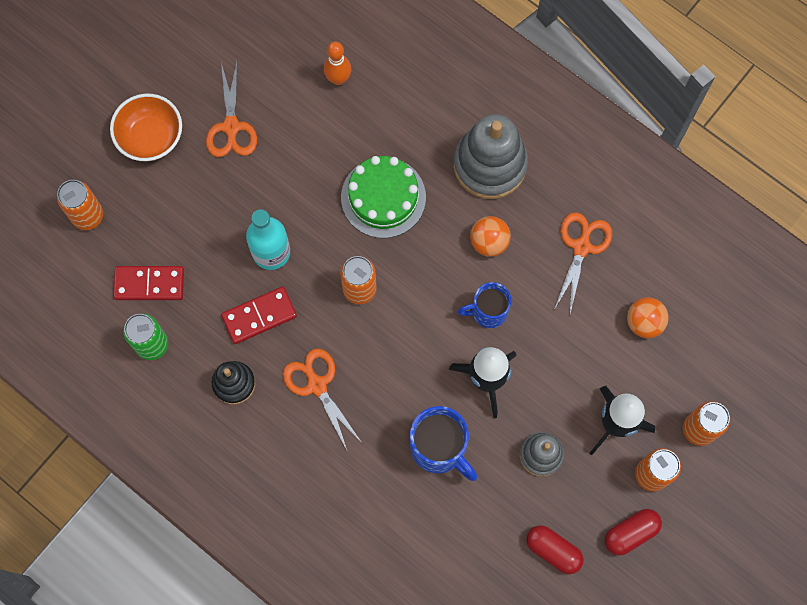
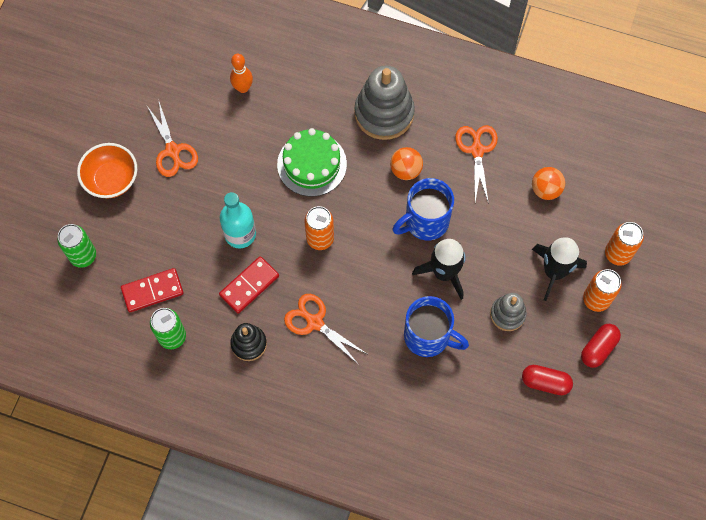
camera: 20 degrees left, 5 degrees down
orange can [57,180,103,230] -> green can [57,224,96,268]
blue mug [458,282,511,328] -> blue mug [392,178,454,241], size x1.52

